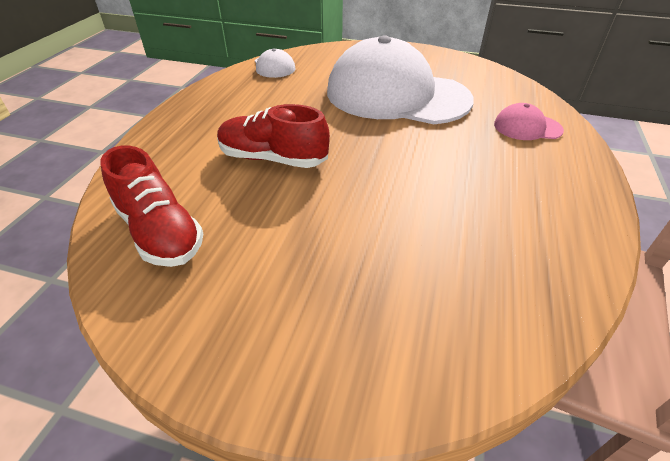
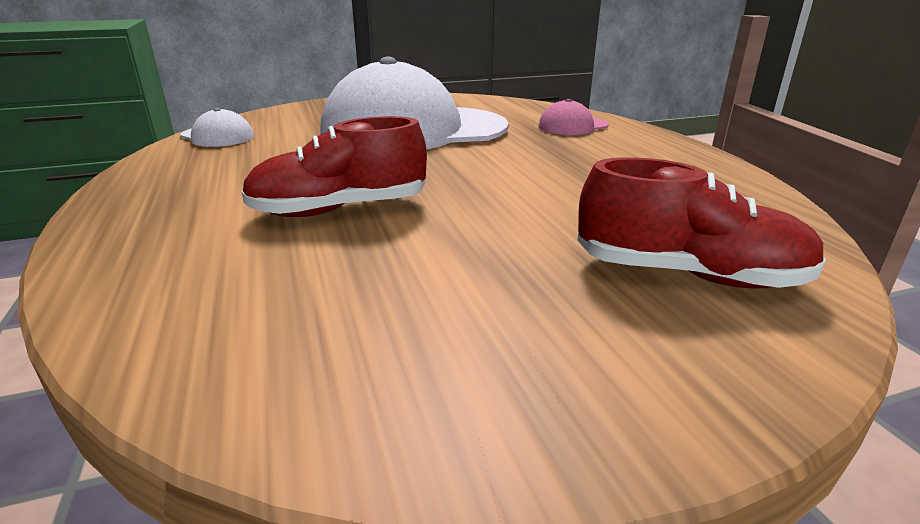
camera: 35 degrees left, 15 degrees down
red shoe [101,145,203,267] -> red shoe moved to [578,157,826,289]

